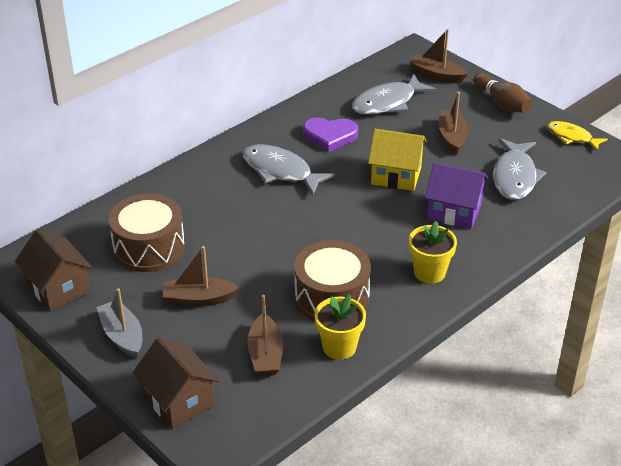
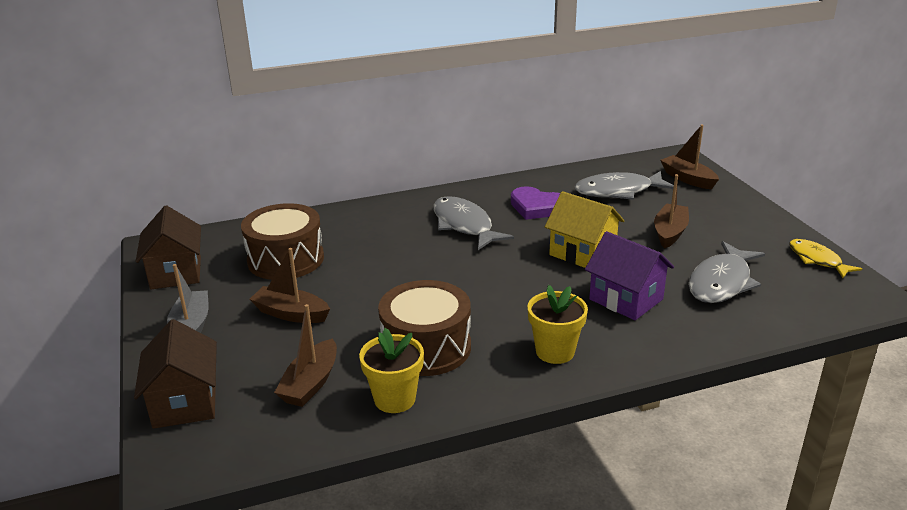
camera: 25 degrees right, 10 degrees down
brown bowling pin [474,73,532,113] -> none

